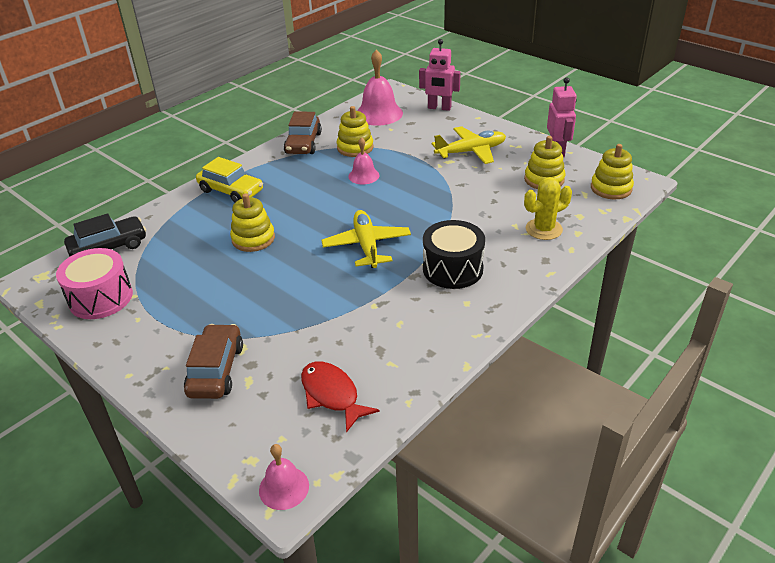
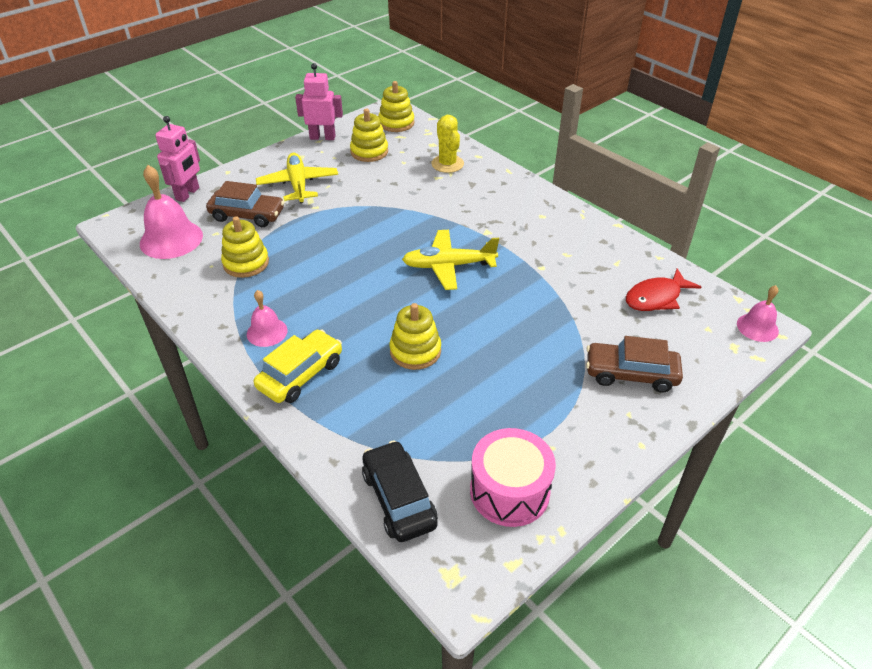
camera: 85 degrees left, 5 degrees up
brown car [284,111,322,154] -> brown car moved to [206,181,285,227]
pink bell [348,137,379,185] -> pink bell moved to [247,290,287,347]
black drum [423,220,485,289] -> none

